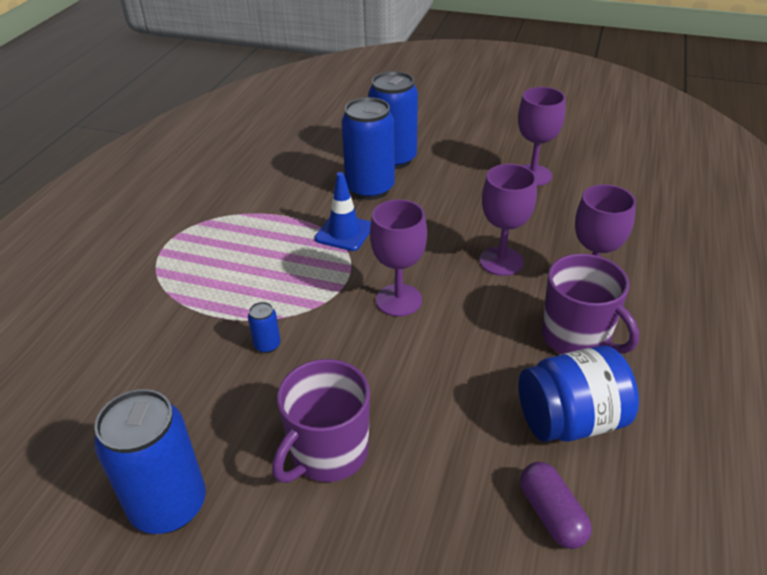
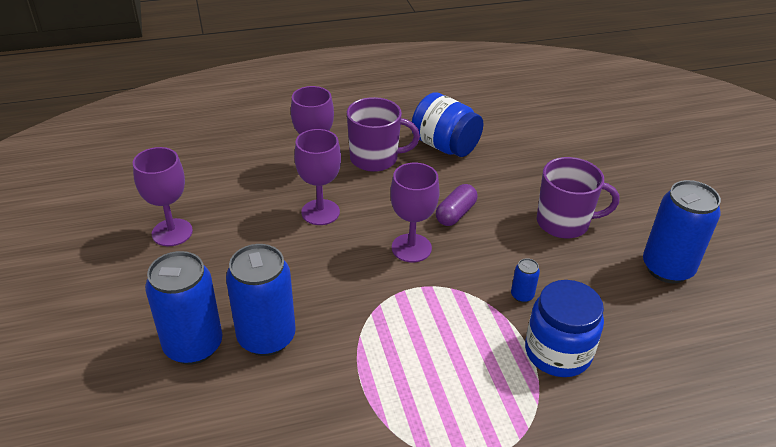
camera: 125 degrees left, 0 degrees up
blue traffic cone [315,172,371,251] -> none
purple capsule [520,462,592,549] -> purple capsule moved to [436,184,477,226]
purple mug [542,254,639,354] -> purple mug turned 75 degrees clockwise [347,97,420,172]
none -> blue jar [525,280,604,377]

